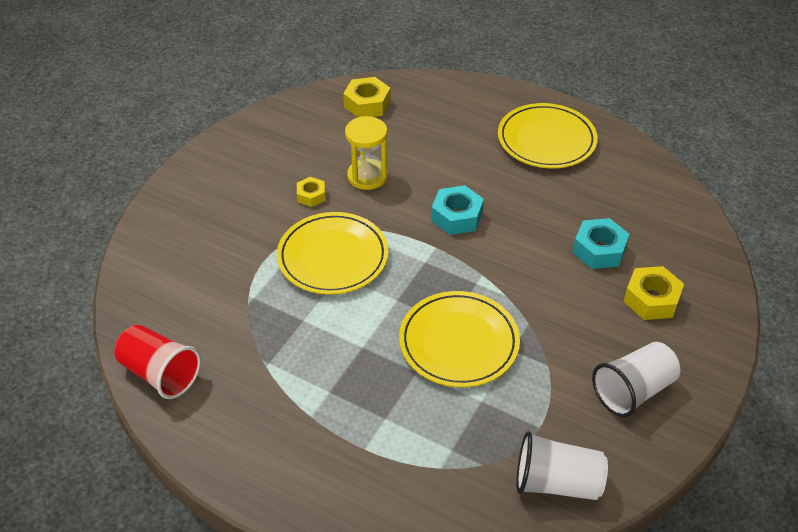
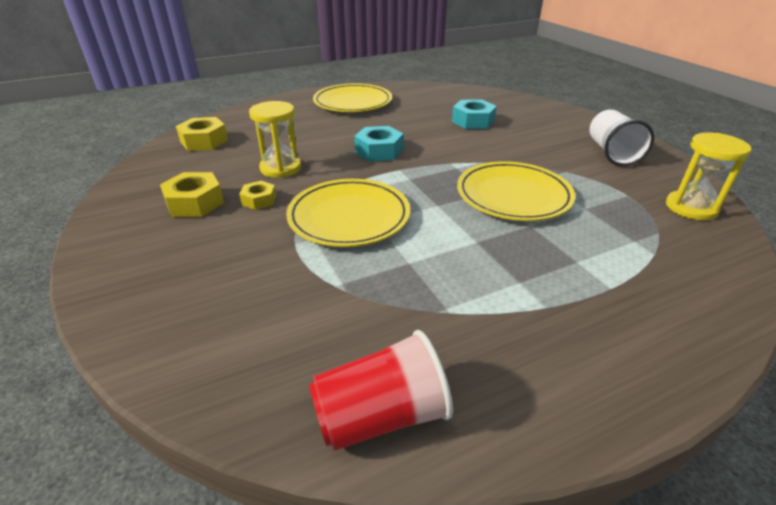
camera: 55 degrees left, 10 degrees down
white cup [516,431,608,500] -> yellow hourglass [666,133,752,220]
yellow nut [623,266,684,320] -> yellow nut moved to [160,172,224,217]

